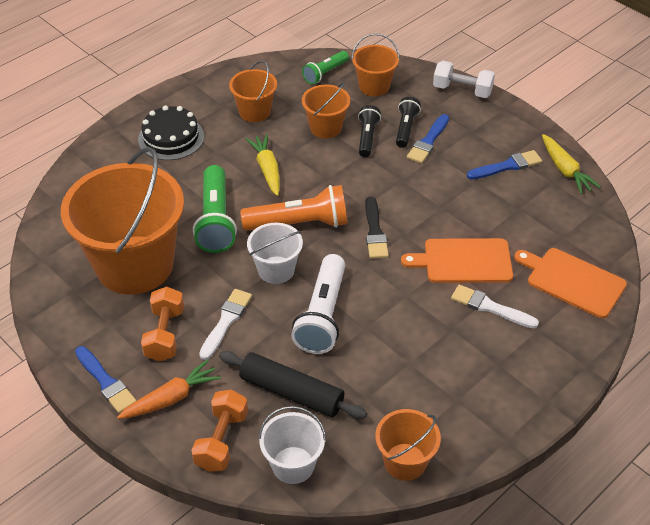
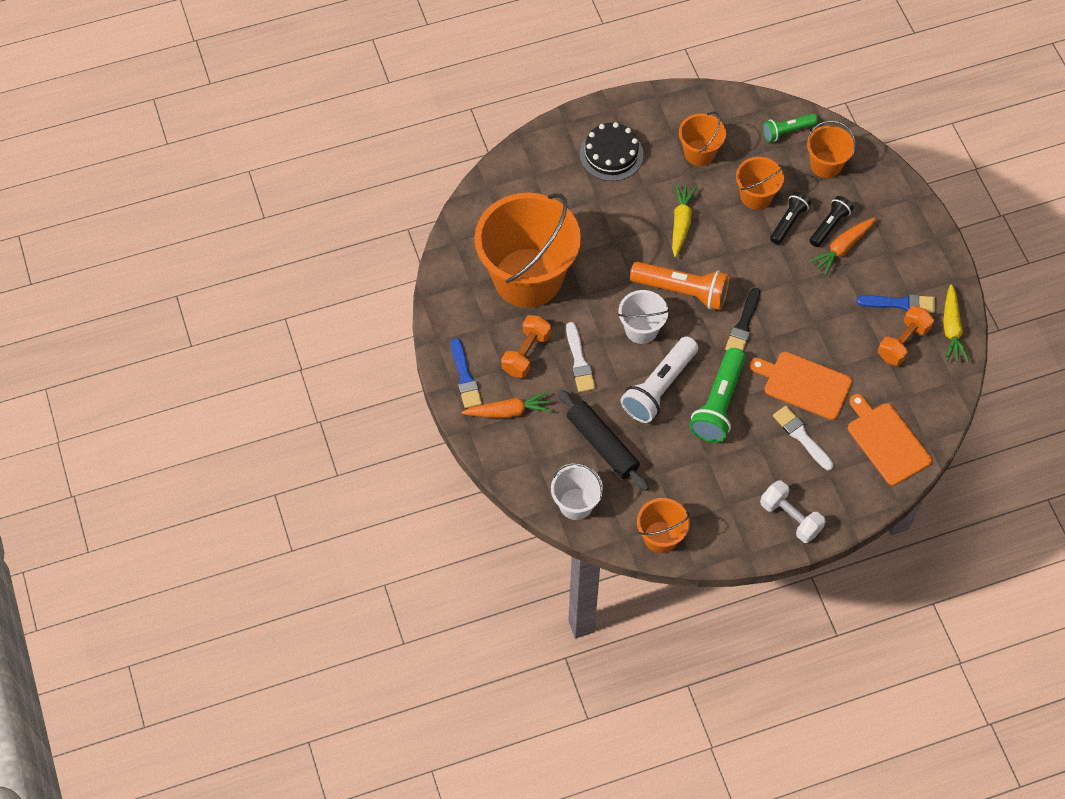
camera: 25 degrees right, 15 degrees up
orange dumbbell [191,390,248,472] -> orange dumbbell moved to [878,306,934,366]
green flashlight [193,165,237,253] -> green flashlight moved to [689,348,746,443]
white brush [199,289,252,360] -> white brush turned 120 degrees clockwise [566,322,596,392]
blue brush [407,114,449,164] -> orange carrot [809,218,876,276]
white dumbbell [433,61,495,98] -> white dumbbell moved to [760,480,826,543]

